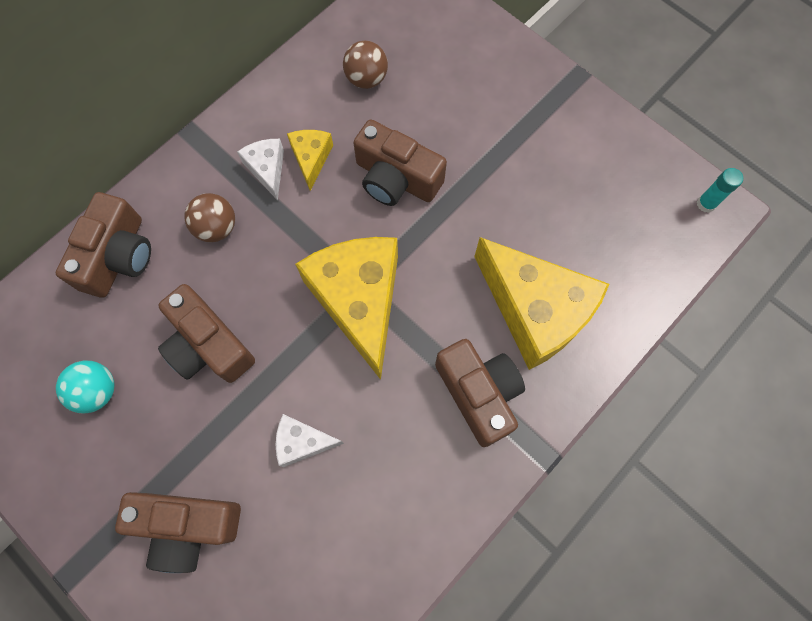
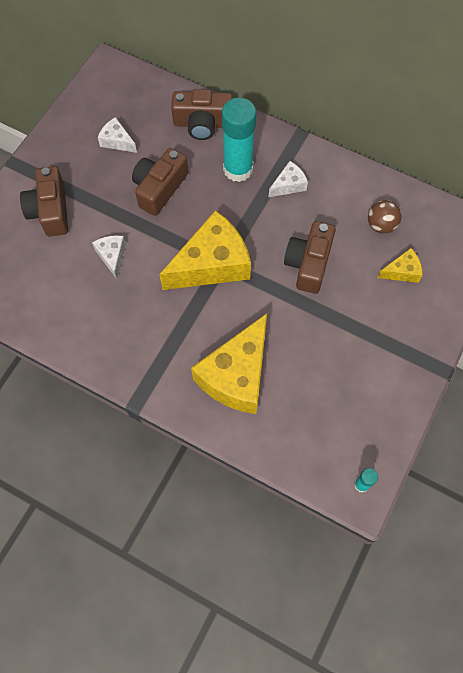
camera: 75 degrees right, 5 degrees down
turquoise ball [56,361,115,414] -> white cheese [98,117,137,153]
brown ball [184,193,235,242] -> turquoise glue stick [222,98,256,182]
yellow cheese [287,130,333,191] -> yellow cheese moved to [378,248,423,283]
brown camera [435,339,525,447] -> none

